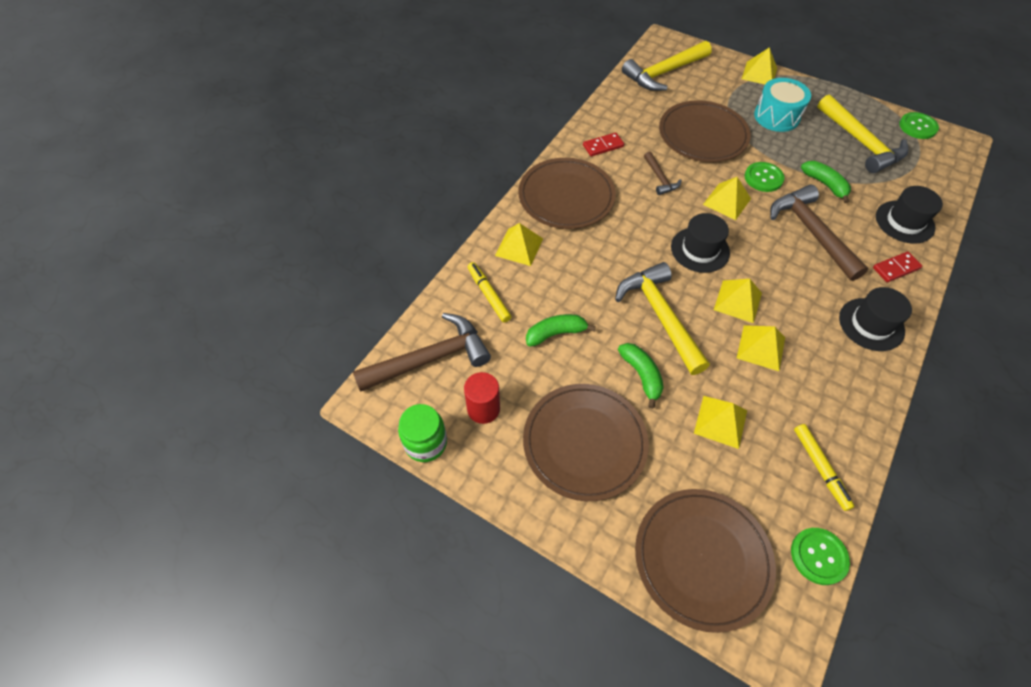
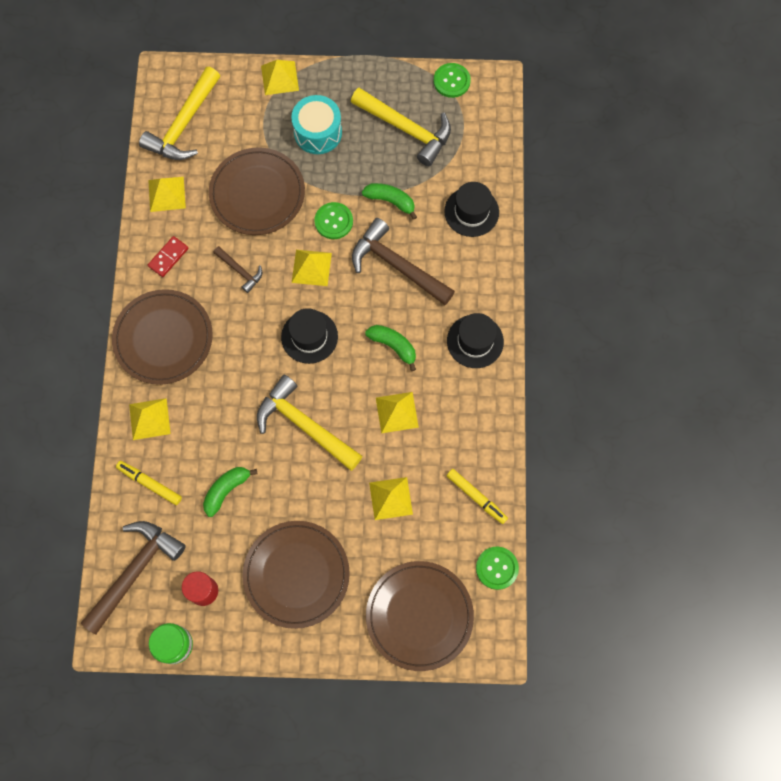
camera: 30 degrees left, 15 degrees up
green banana [618,343,664,409] -> green banana moved to [365,325,416,371]
yellow pyramid [714,279,762,323] -> yellow pyramid moved to [148,177,186,212]
red domino [873,252,922,282] -> none

